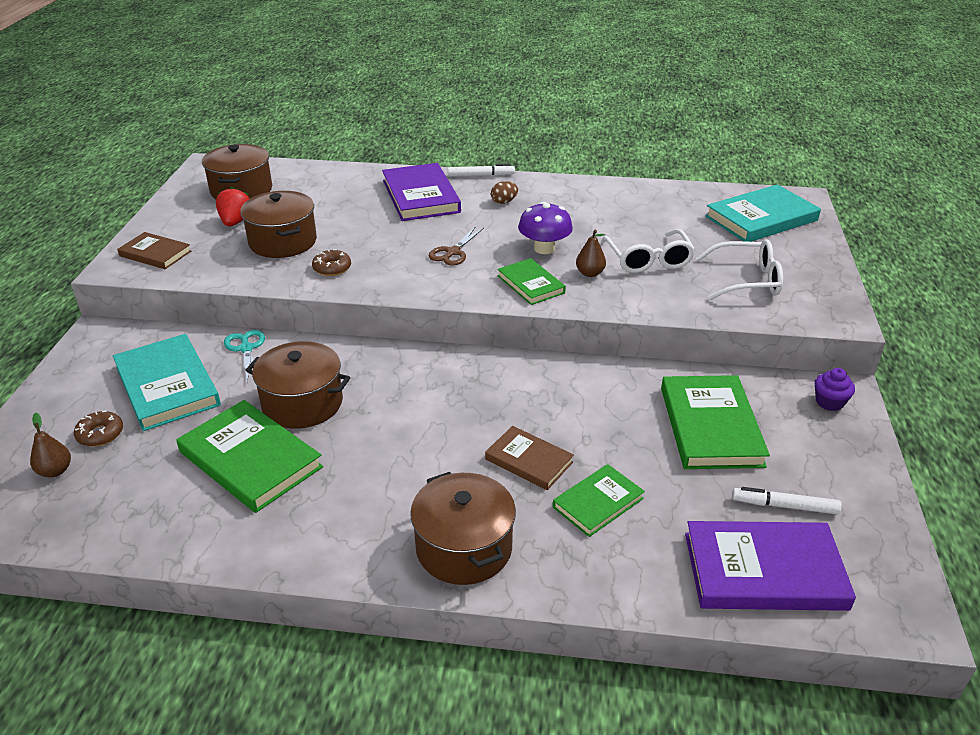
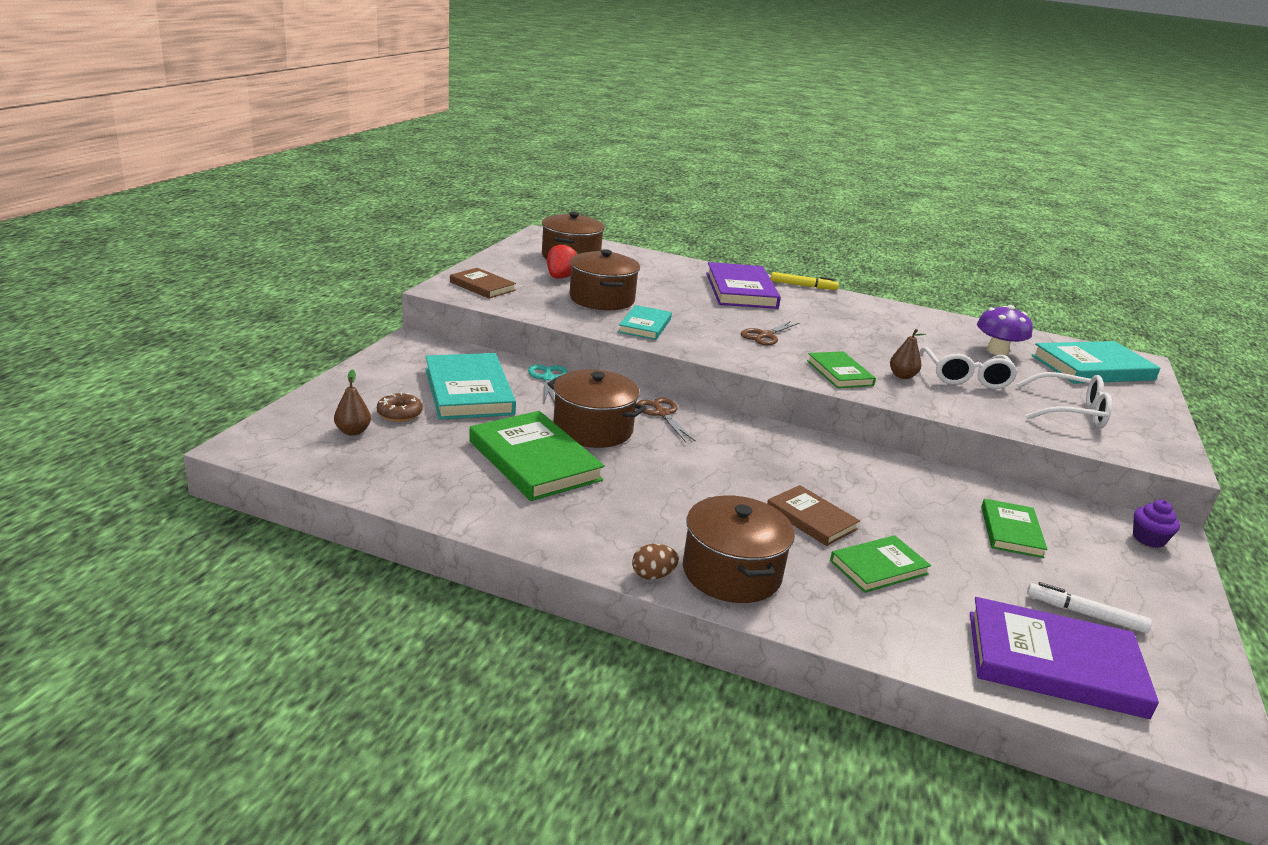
camera: 10 degrees right, 10 degrees down
brown donut [312,249,351,276] -> turquoise book [618,305,672,340]
white marker [448,164,515,177] -> yellow marker [771,272,839,290]
brown egg [491,181,518,204] -> brown egg moved to [632,544,679,580]
purple mushroom [518,202,573,254] -> purple mushroom moved to [977,305,1033,356]
green book [661,375,770,469] -> green book [981,499,1048,558], size x0.59
none -> brown scissors [637,398,696,442]

